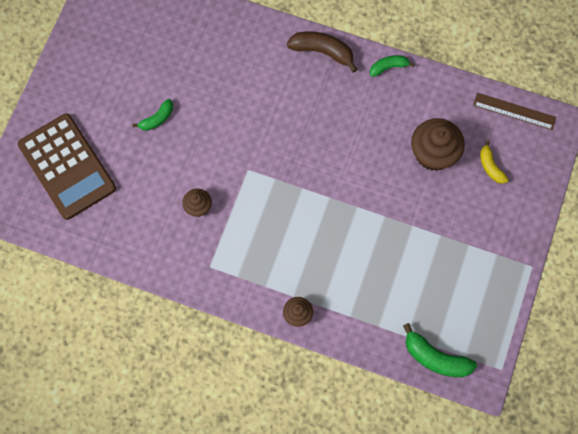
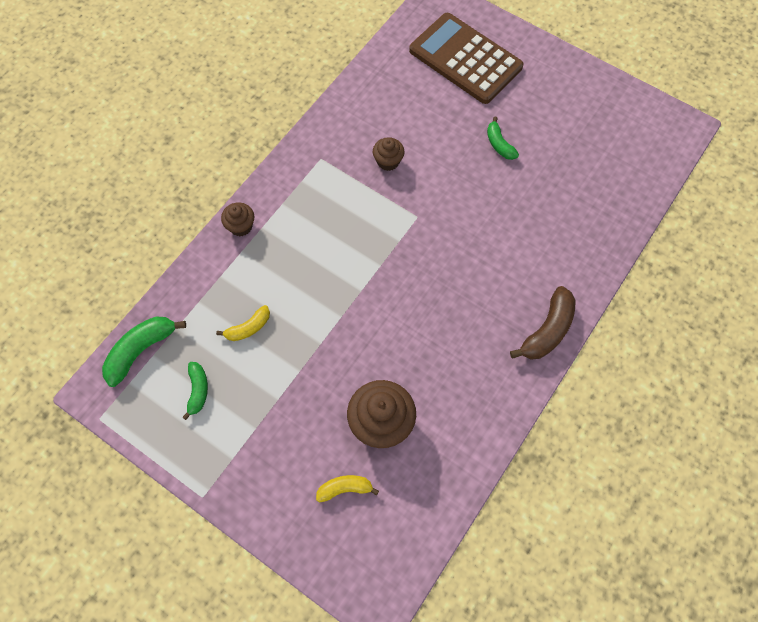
camera: 105 degrees right, 5 degrees down
brown calculator [18,113,116,220] -> brown calculator turned 60 degrees clockwise [409,13,524,104]
green banana [370,55,415,77] -> green banana moved to [182,362,208,420]
brown ruler [473,93,556,130] -> none
none -> yellow banana [216,305,270,341]

